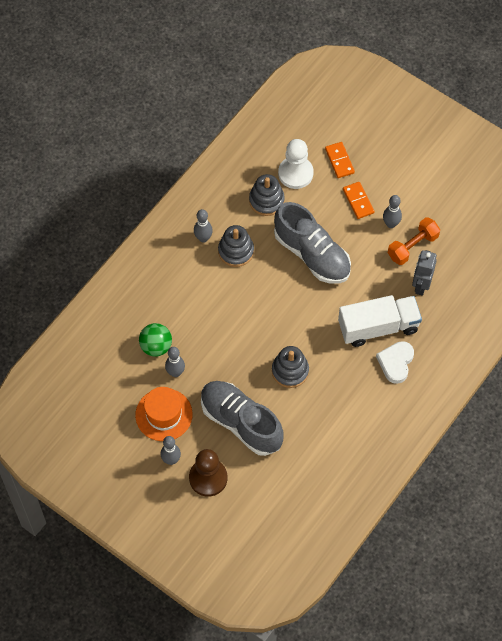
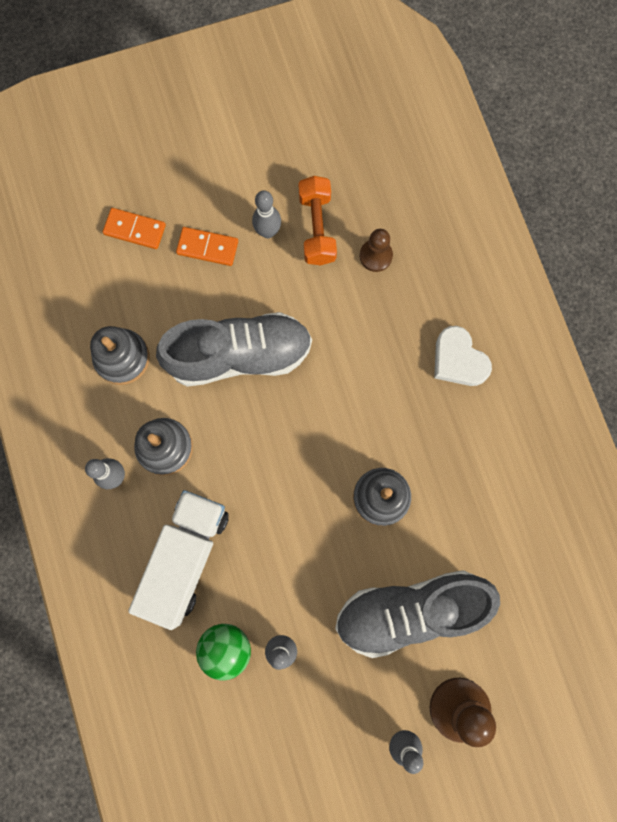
camera: 55 degrees left, 15 degrees up
orange hat [135,387,193,441] -> none
white pawn [278,139,313,189] -> none
white truck [338,295,422,347] -> white truck moved to [128,490,229,630]
grey robot [412,250,437,296] -> brown pawn [360,229,393,272]

